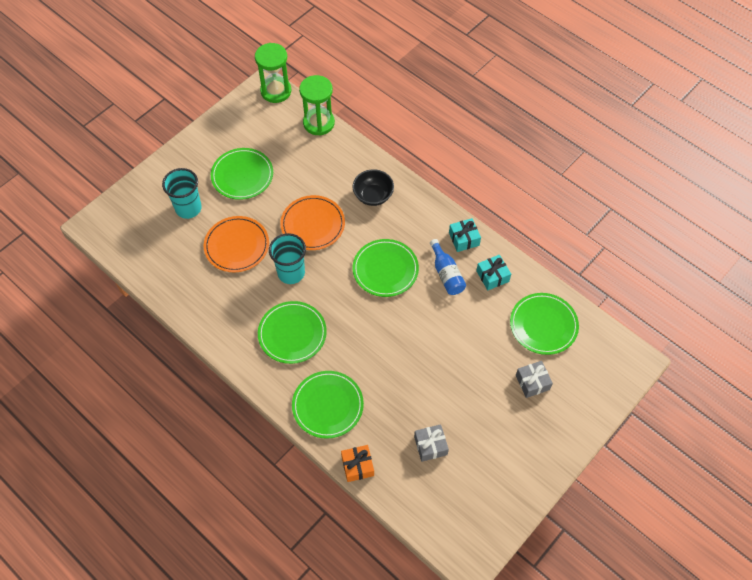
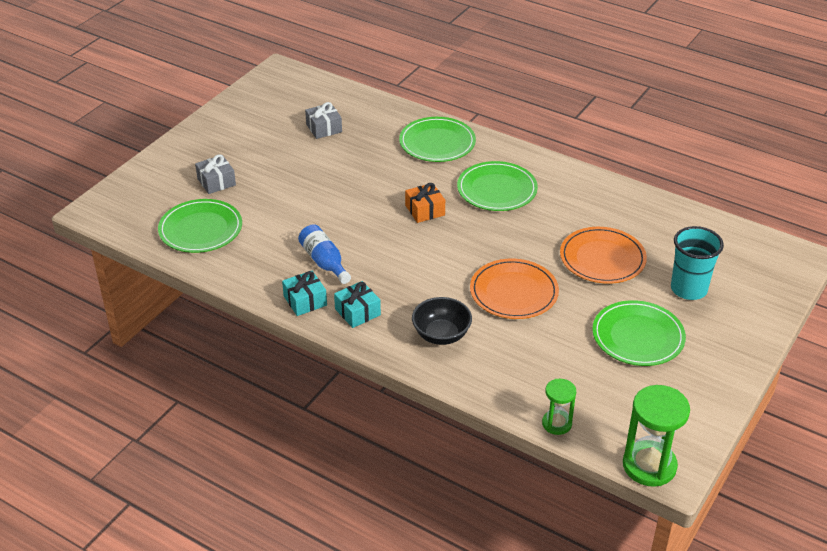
camera: 170 degrees right, 20 degrees down
turquoise cup [269,233,306,284] -> none
green hourglass [299,75,335,136] -> green hourglass [542,379,576,435], size x0.58
orange gift [341,445,374,482] -> orange gift moved to [405,183,445,223]
green plate [353,239,419,297] -> none
turquoise gift [476,255,511,290] -> turquoise gift moved to [334,281,381,328]

